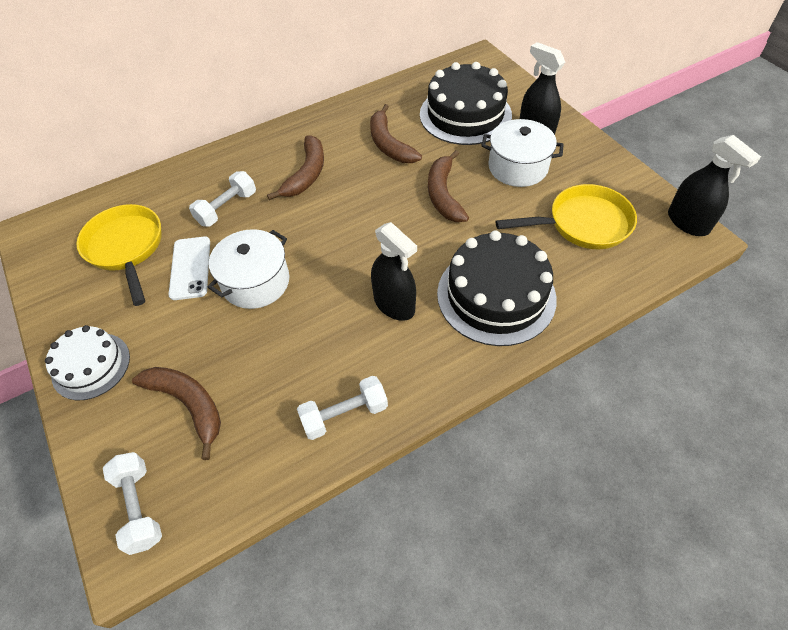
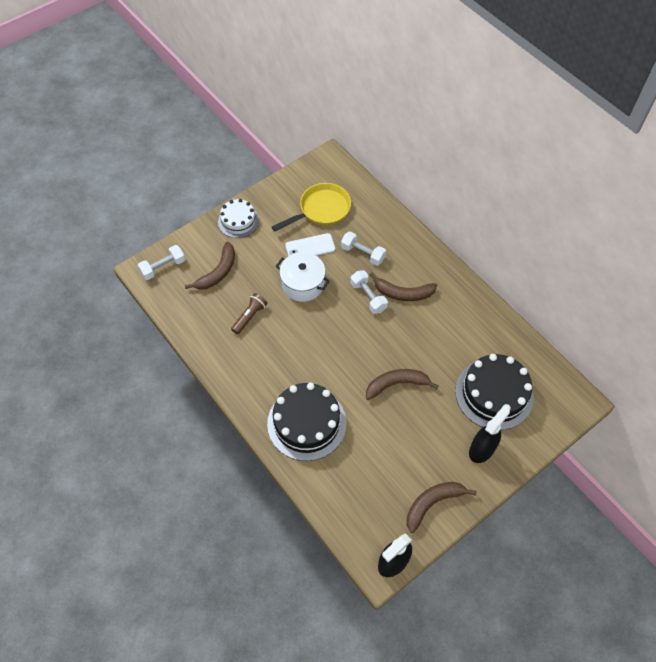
camera: 80 degrees right, 5 degrees up
white dumbbell [297,376,388,440] -> white dumbbell moved to [351,270,388,314]
brown banana [370,104,422,163] -> brown banana moved to [407,482,477,533]
black spray bottle [371,222,417,321] -> none
white pot [481,119,564,187] -> none
yellow pan [495,184,637,249] -> none
none -> brown flashlight [231,293,267,334]

